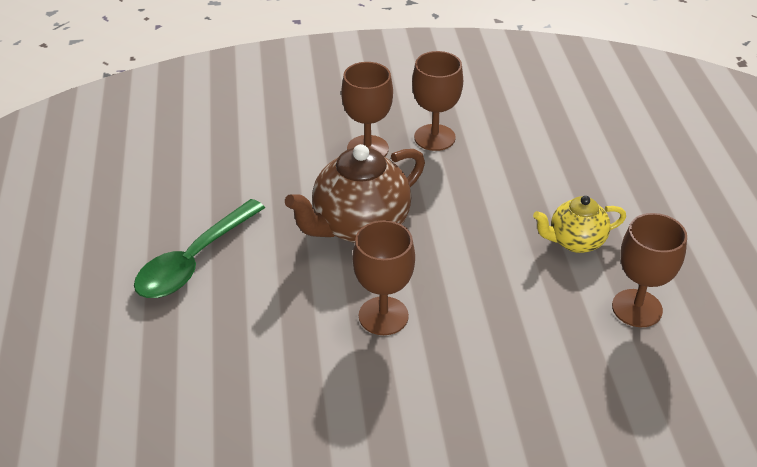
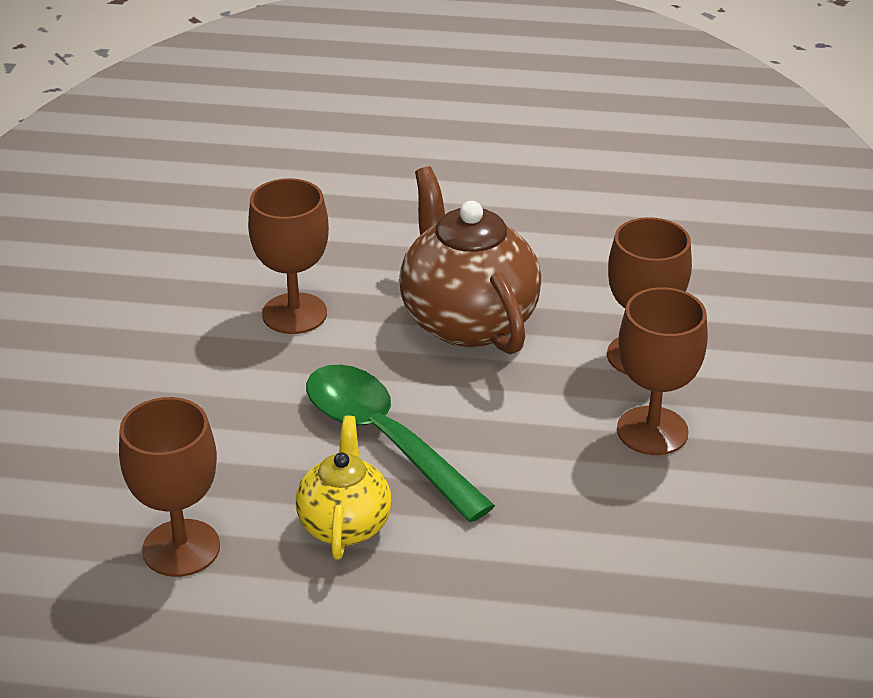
camera: 105 degrees right, 5 degrees down
green spoon [134,199,265,298] -> green spoon moved to [306,365,495,523]

